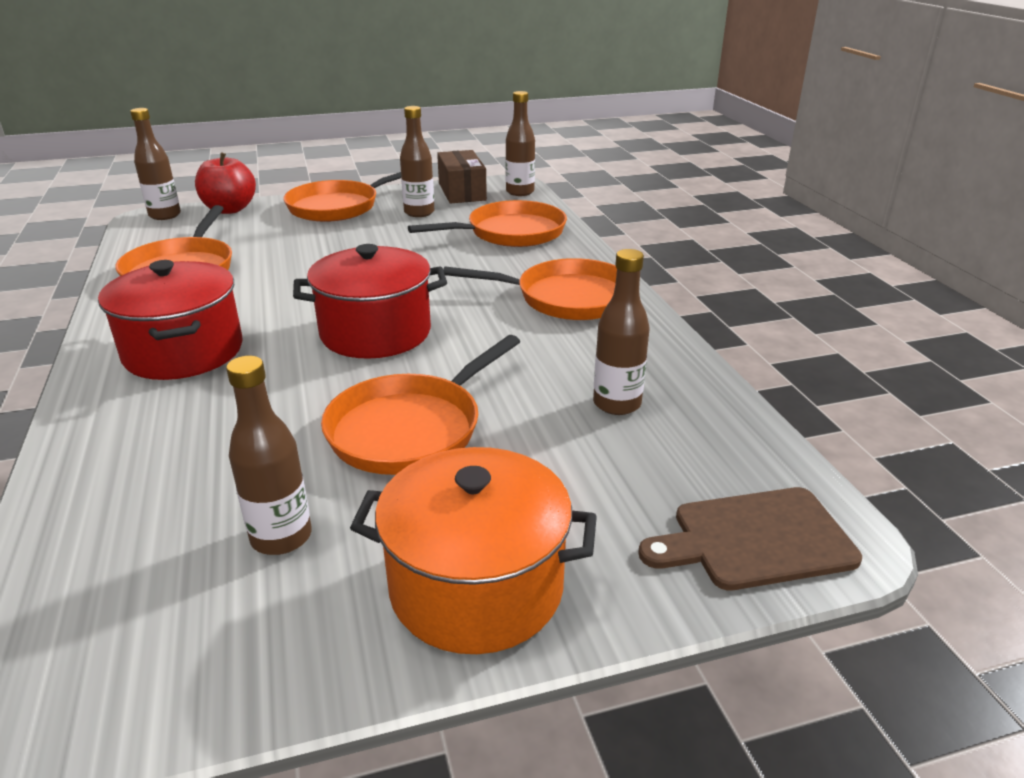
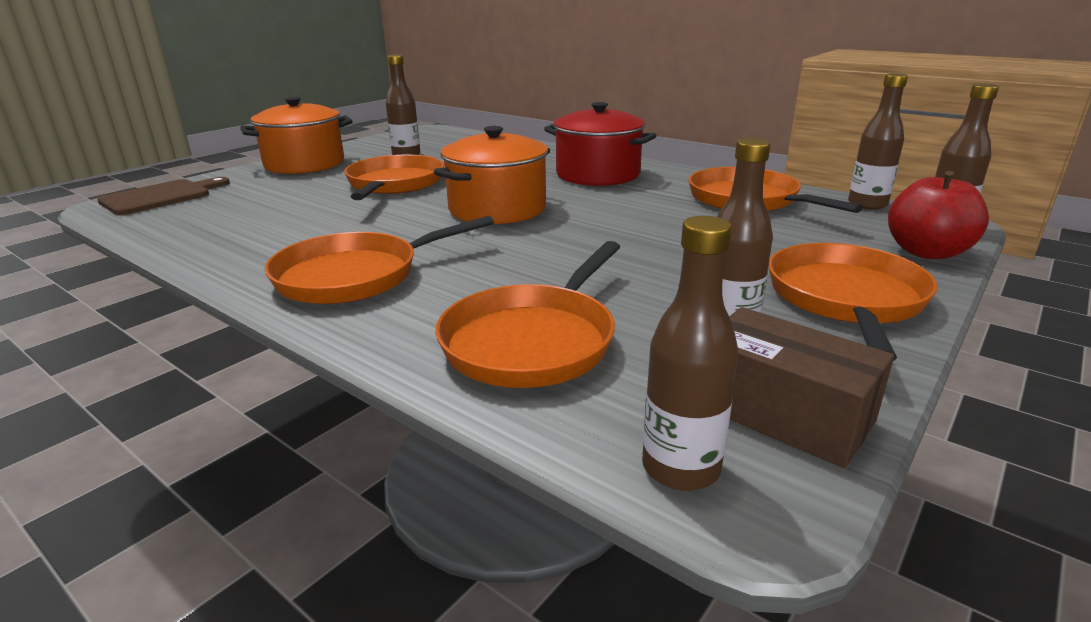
camera: 145 degrees right, 5 degrees down
red pot [293,244,447,359] -> orange pot [434,126,550,224]
brown bottle [593,249,649,415] -> brown bottle moved to [848,73,908,210]

